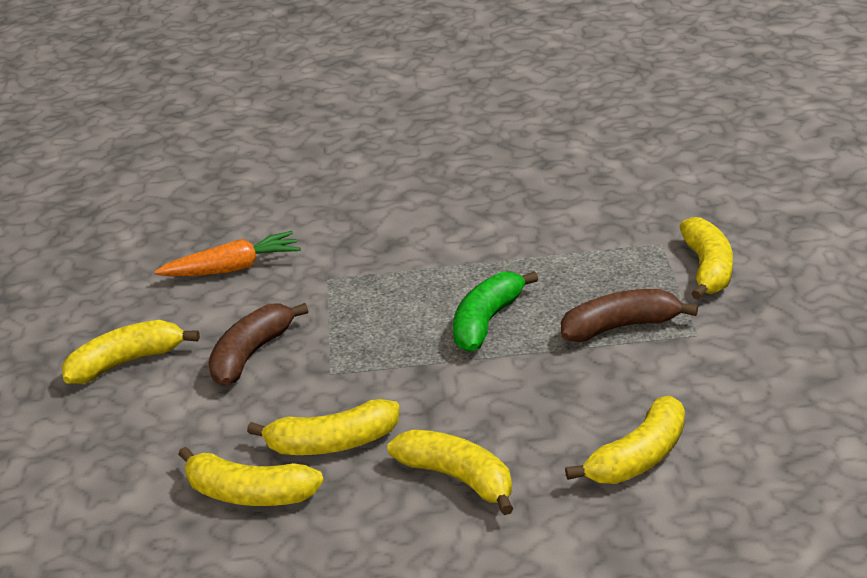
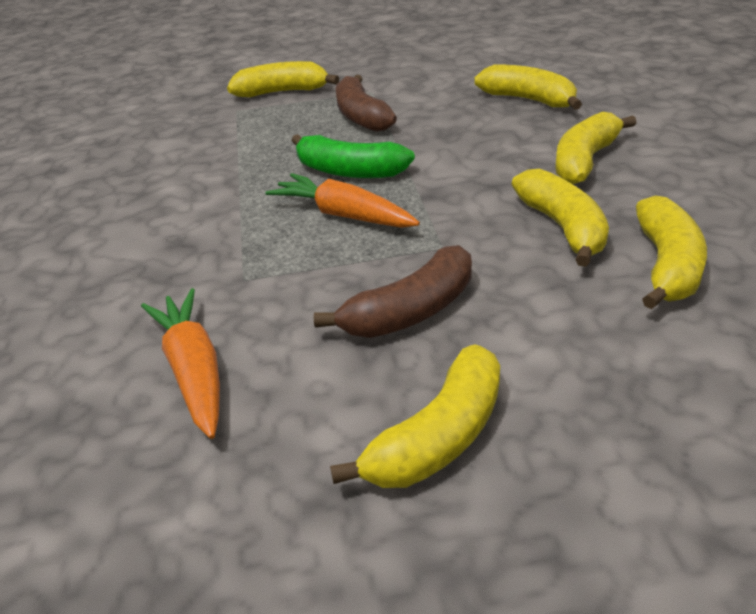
camera: 95 degrees left, 5 degrees up
yellow banana [62,320,200,384] -> yellow banana turned 105 degrees counterclockwise [330,345,500,488]
brown banana [208,303,308,386] -> brown banana turned 60 degrees counterclockwise [314,245,472,338]
none -> orange carrot [265,173,420,228]

